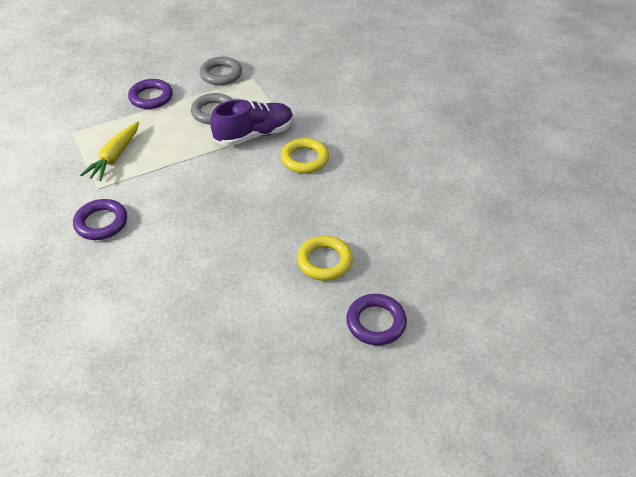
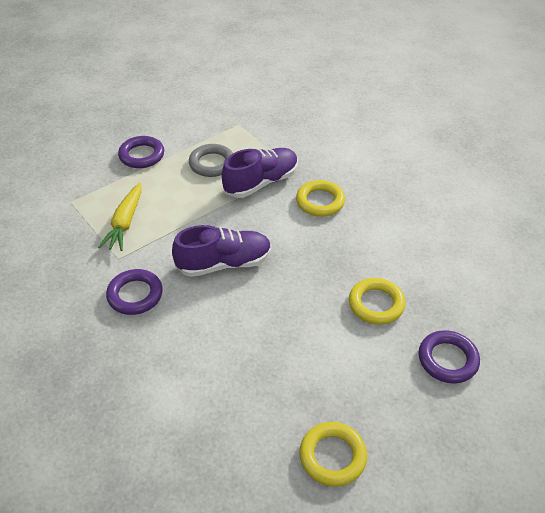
camera: 10 degrees left, 0 degrees up
grey ring [199,57,242,85] -> none
none -> purple shoe [172,225,272,277]
none -> yellow ring [299,422,367,487]

